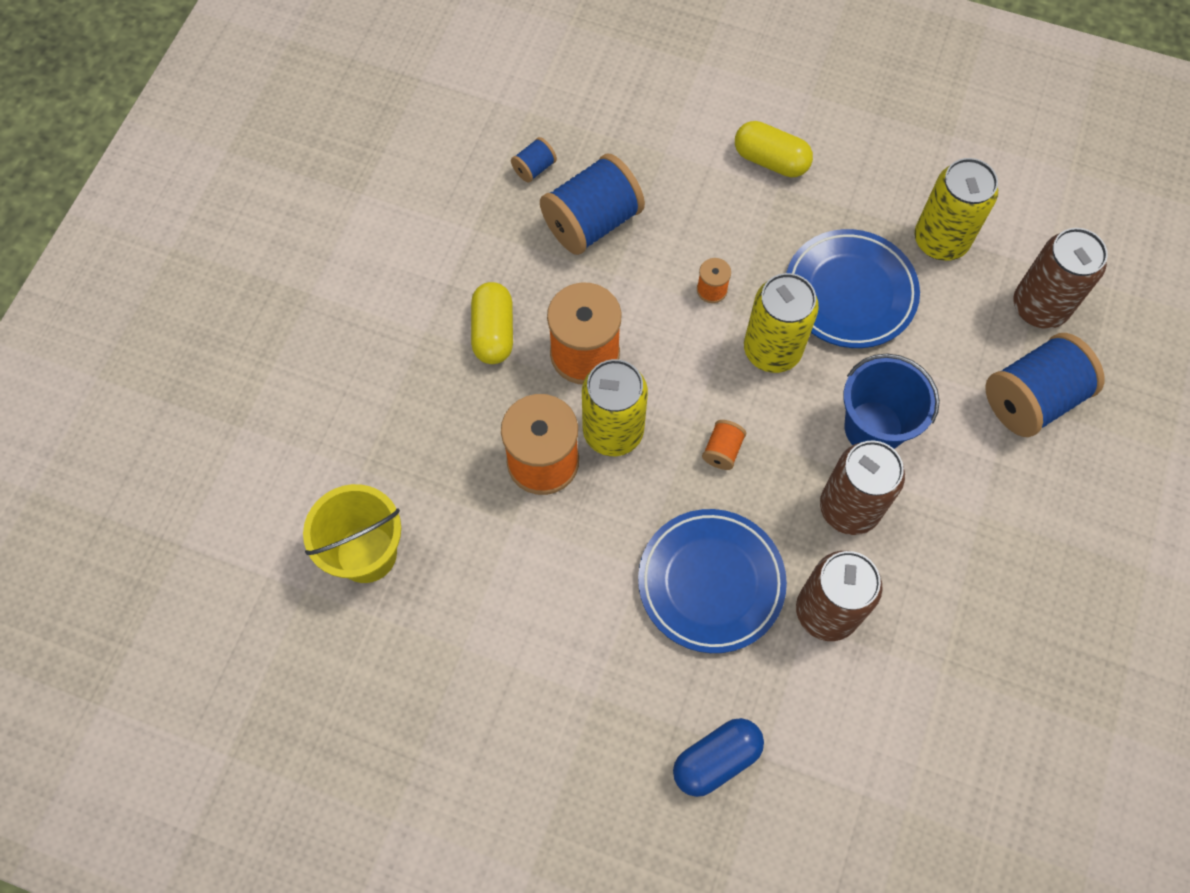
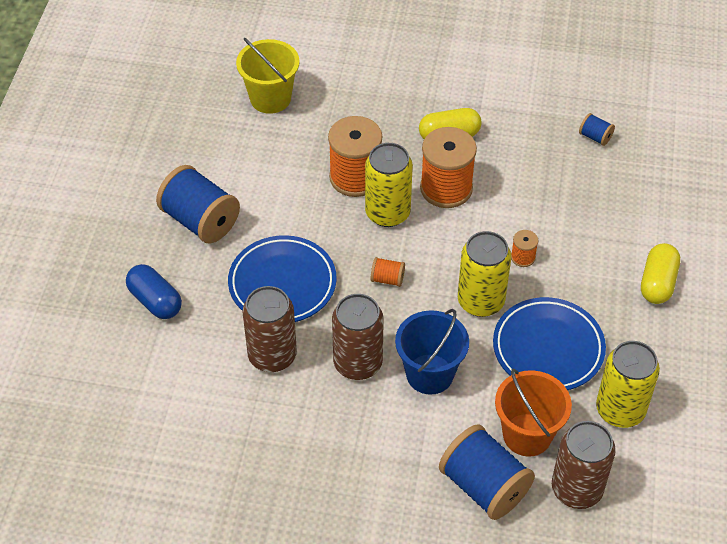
camera: 80 degrees right, 15 degrees down
blue spool [540,154,645,255] -> blue spool moved to [156,165,240,243]
none -> orange bucket [495,369,572,457]

